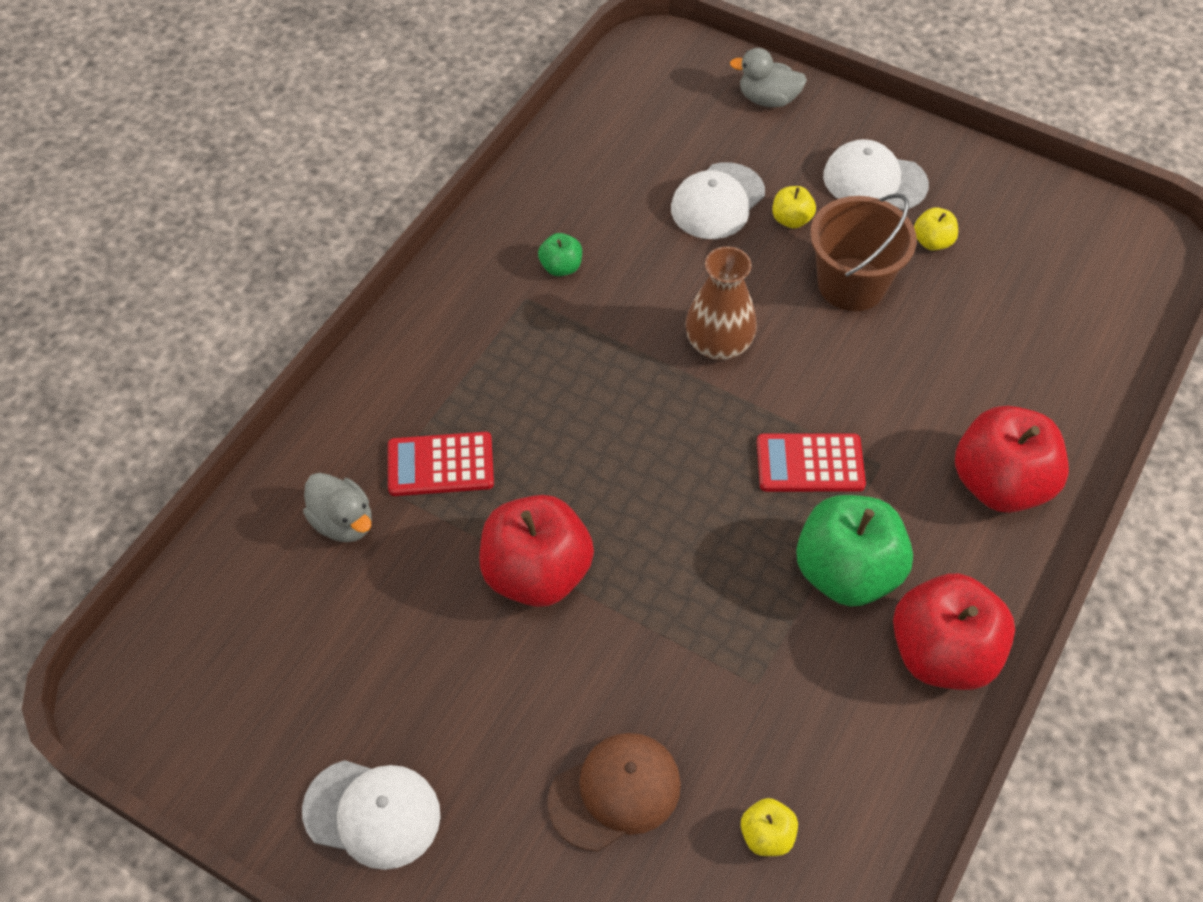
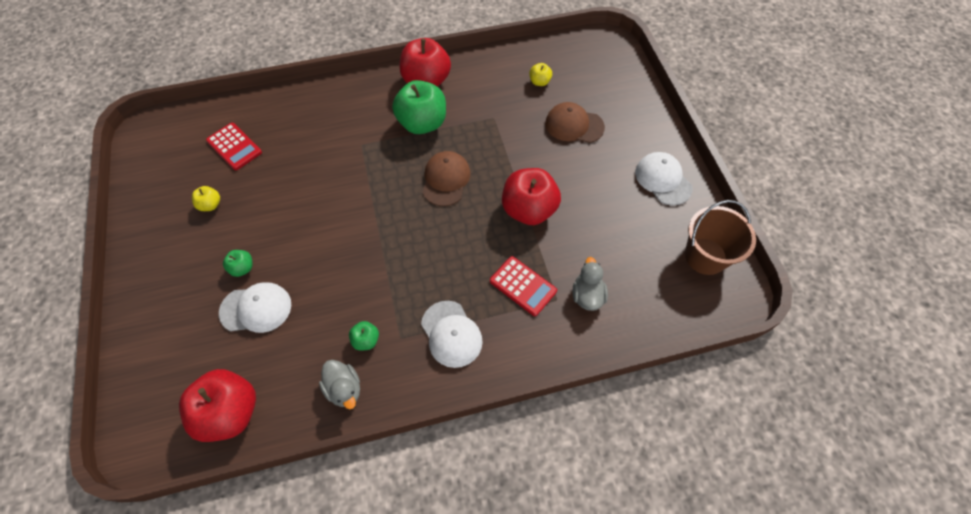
camera: 135 degrees left, 5 degrees up
brown vase [685,246,757,361] -> none
grey duck [730,48,807,107] -> grey duck moved to [319,360,360,410]
red calculator [757,434,866,492] -> red calculator moved to [206,123,262,170]
yellow apple [772,186,816,229] -> green apple [223,250,252,277]
brown bucket [810,193,917,311] -> brown bucket moved to [685,200,756,275]
white cap [823,139,929,210] -> white cap moved to [421,301,483,368]
red apple [955,406,1069,513] -> red apple moved to [179,369,256,442]
none -> brown cap [422,151,471,206]

